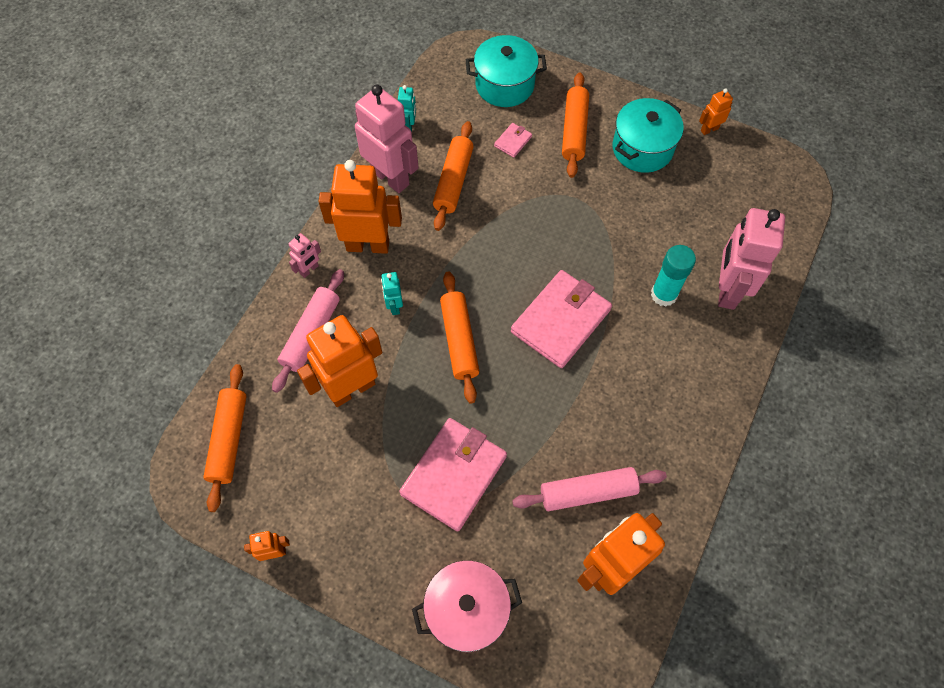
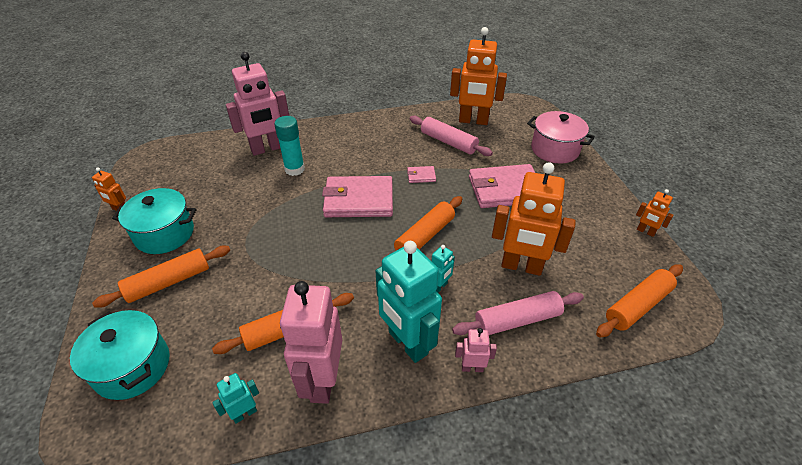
camera: 130 degrees left, 20 degrees down
orange robot [318,160,402,254] -> turquoise robot [376,241,442,363]
pink wallet [494,123,532,158] -> pink wallet moved to [407,166,436,183]

